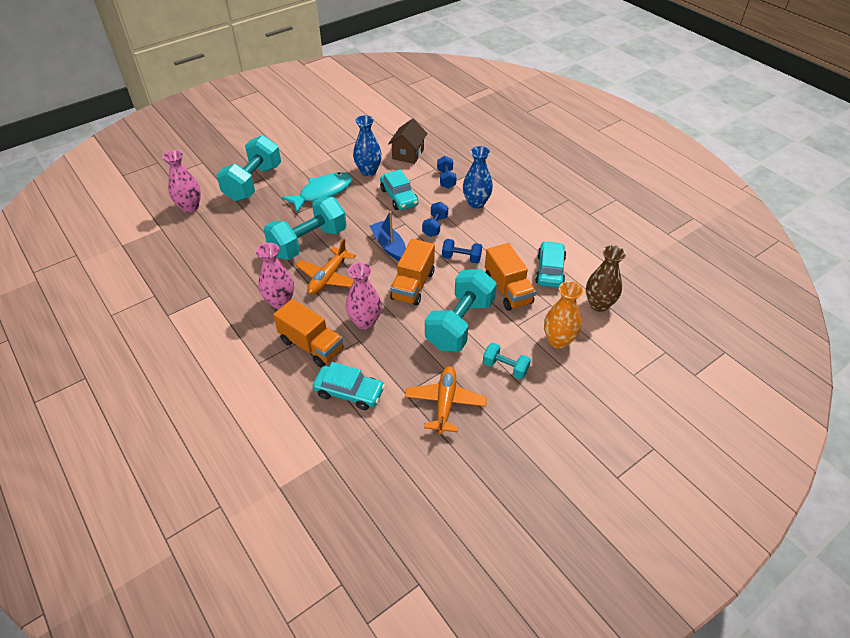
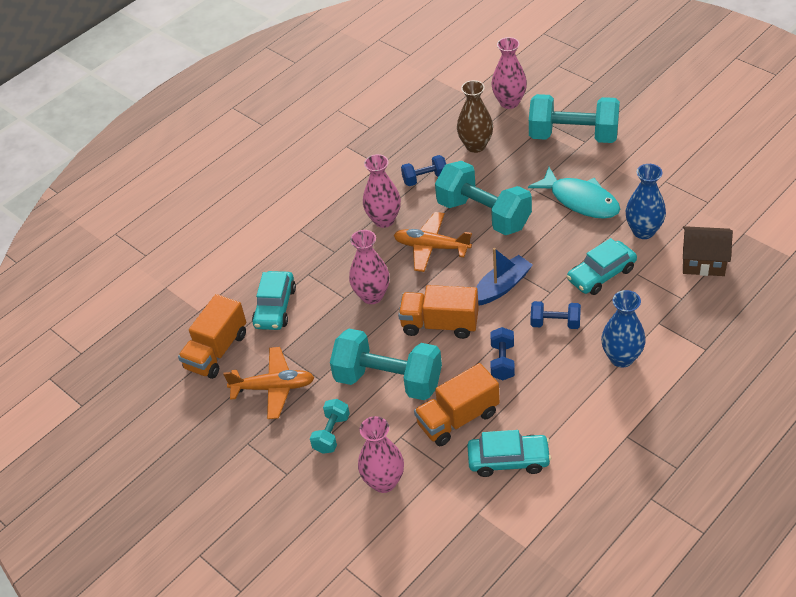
camera: 85 degrees right, 0 degrees up
orange truck [273,299,344,367] -> orange truck moved to [178,294,246,379]
blue dumbbell [437,156,456,189] -> blue dumbbell moved to [401,155,446,186]
orange vase [544,281,583,349] -> pink vase [358,416,404,493]
brown vase [586,245,626,312] -> brown vase moved to [457,80,493,153]

